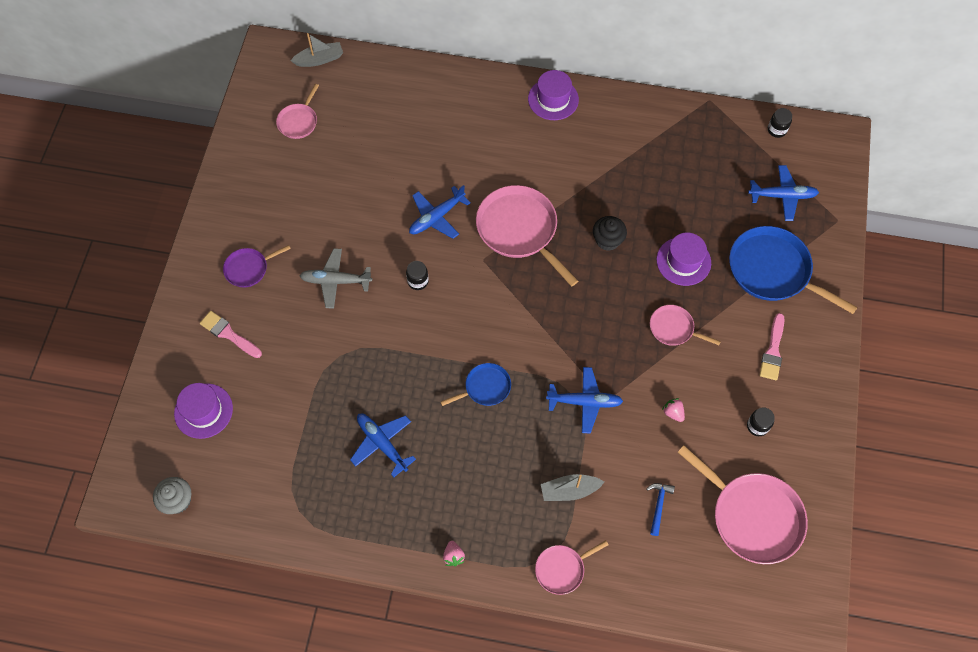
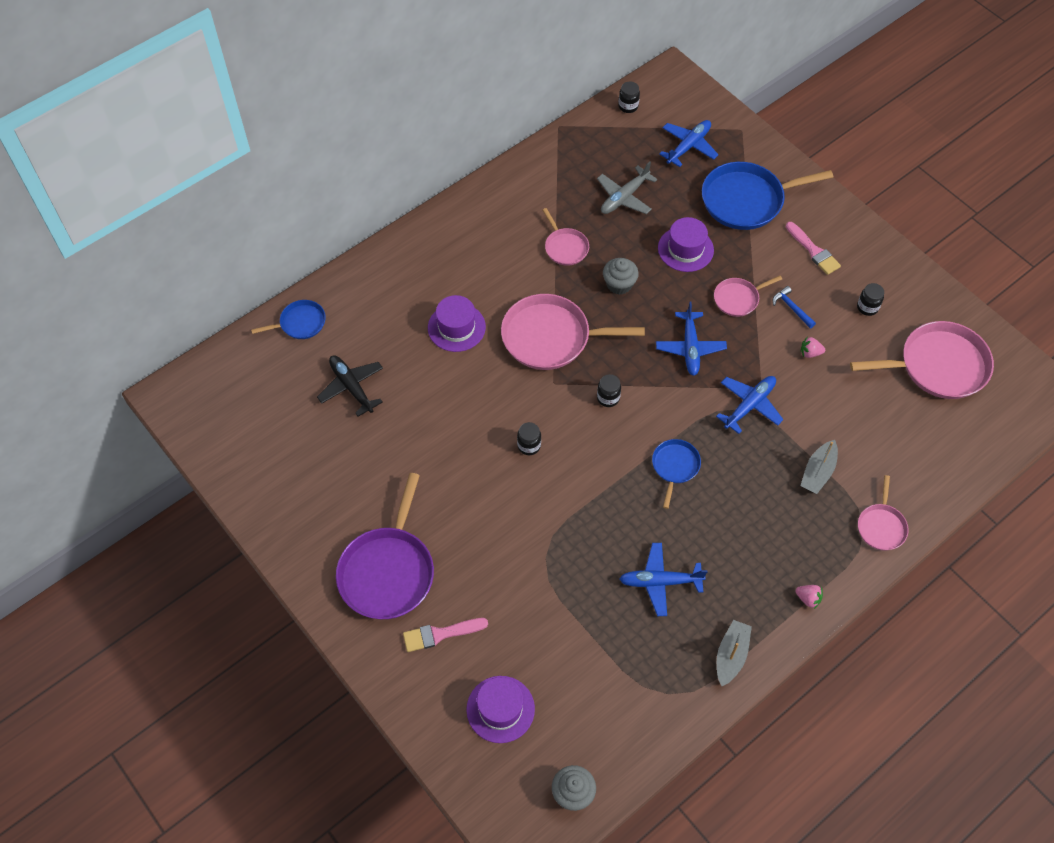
camera: 50 degrees left, 5 degrees down
purple pan [223,245,291,287] -> purple pan [336,473,434,619], size x1.90
pink pan [276,84,319,139] -> pink pan moved to [543,208,589,266]
grey boat [291,33,343,67] -> grey boat moved to [717,620,752,686]
grey plane [300,248,372,309] -> grey plane moved to [597,162,657,214]
blue plane [409,185,471,239] -> blue plane moved to [656,301,727,376]
purple hat [528,70,579,120] -> purple hat moved to [428,295,486,352]
black cupcake [593,216,627,251] -> grey cupcake [603,258,639,295]
blue hammer [646,483,675,536] -> blue hammer moved to [773,286,816,328]
none -> blue pan [251,300,326,339]
none -> black plane [317,355,383,417]
none -> black jar [597,374,621,407]

